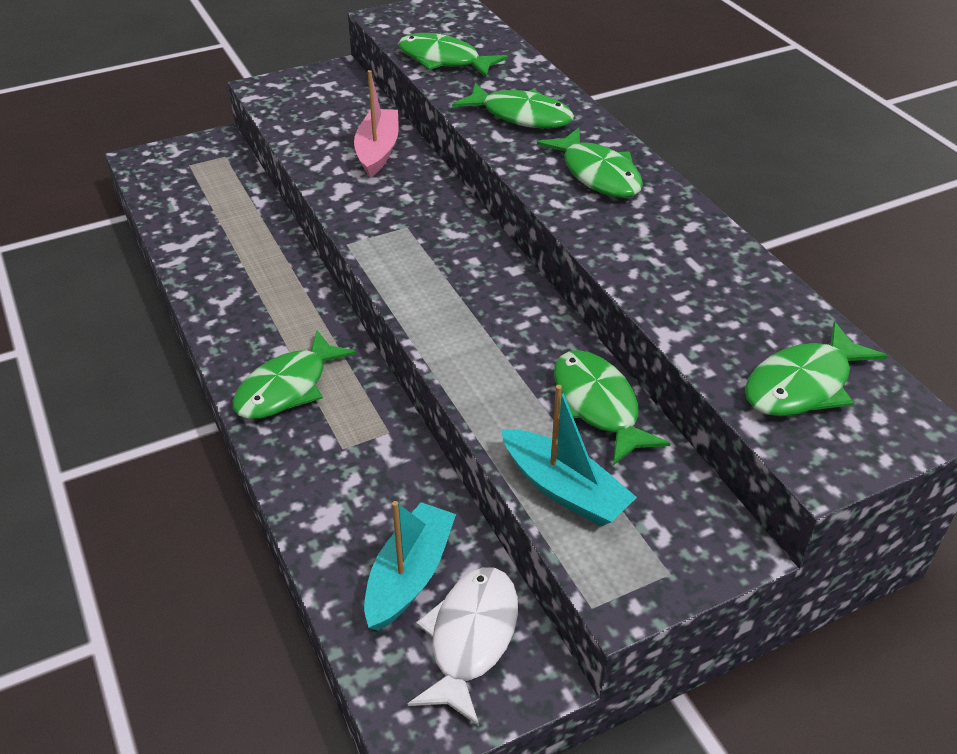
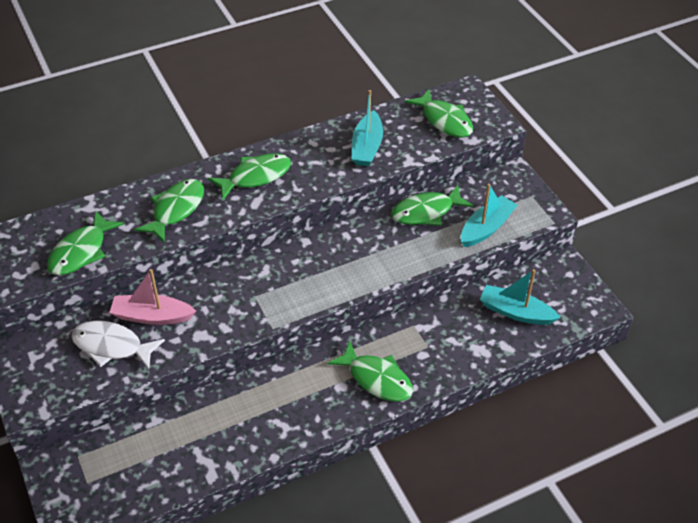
camera: 90 degrees left, 5 degrees up
white fish [408,567,518,726] -> white fish moved to [71,321,165,369]
none -> turquoise boat [352,90,383,166]

